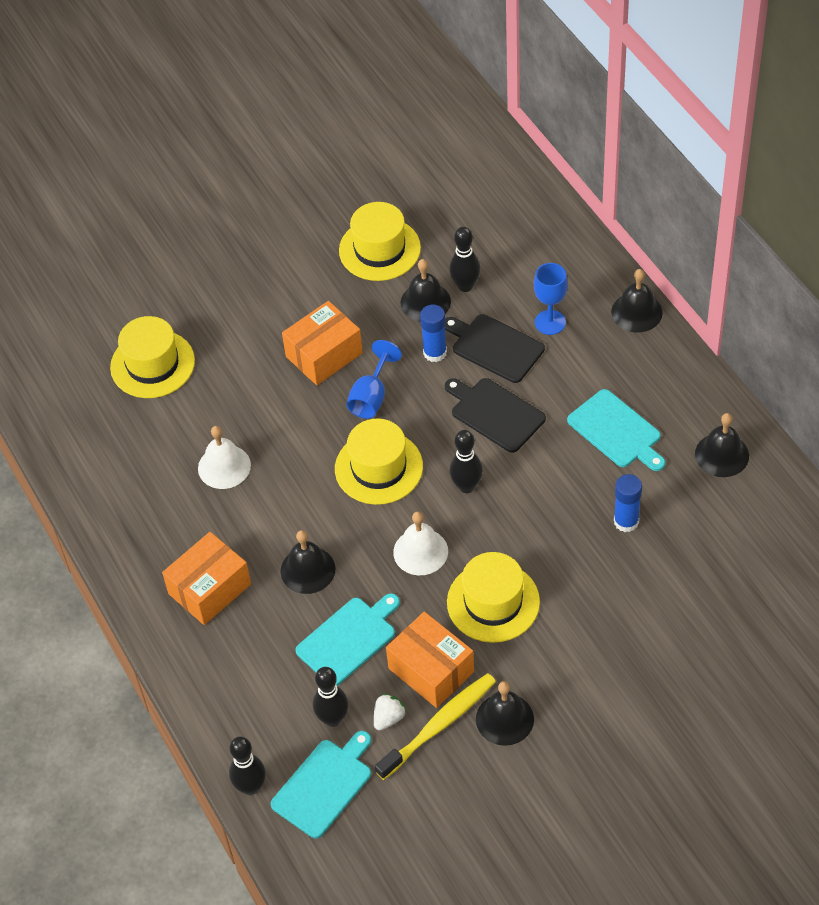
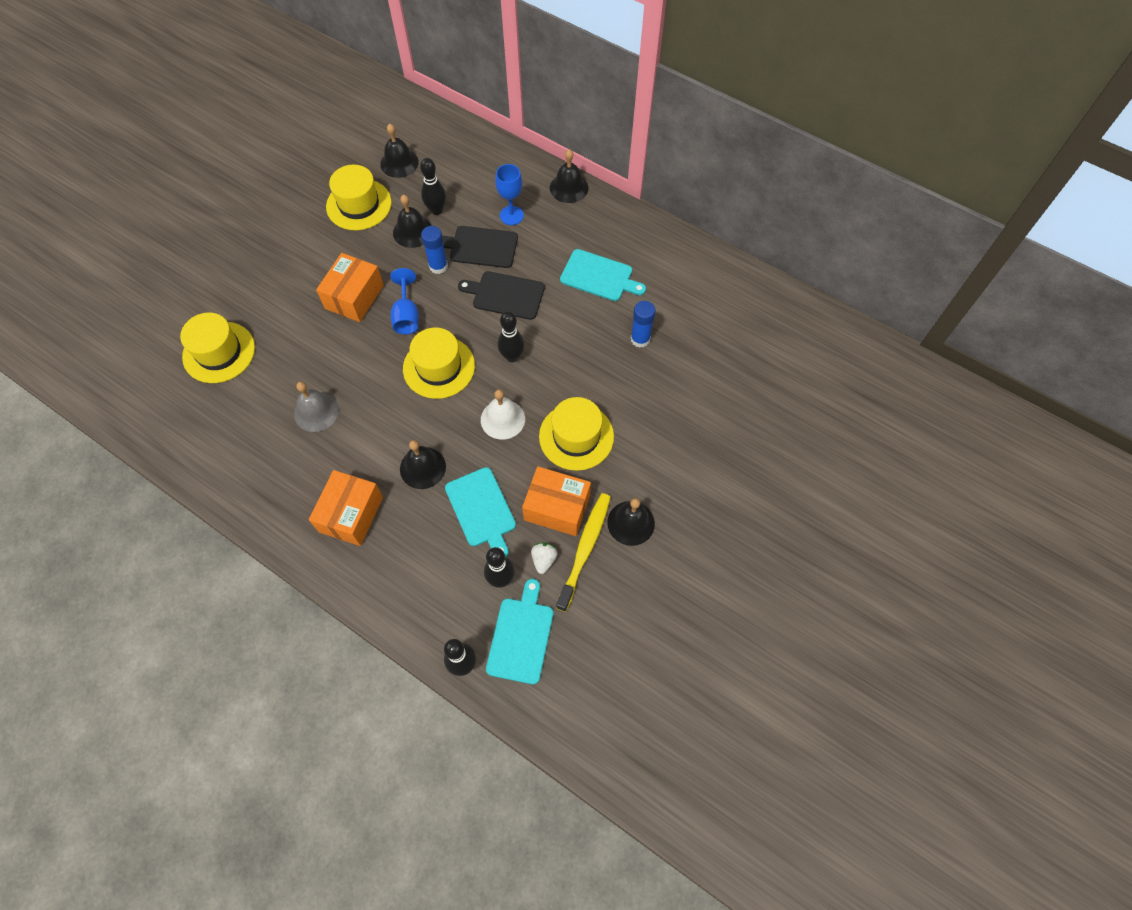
camera: 30 degrees left, 10 degrees up
white bell [198,426,251,489] -> grey bell [294,382,339,432]
turquoise cutting board [296,593,400,686] -> turquoise cutting board turned 135 degrees clockwise [445,467,516,557]
black bell [695,413,749,477] -> black bell moved to [380,124,419,178]

